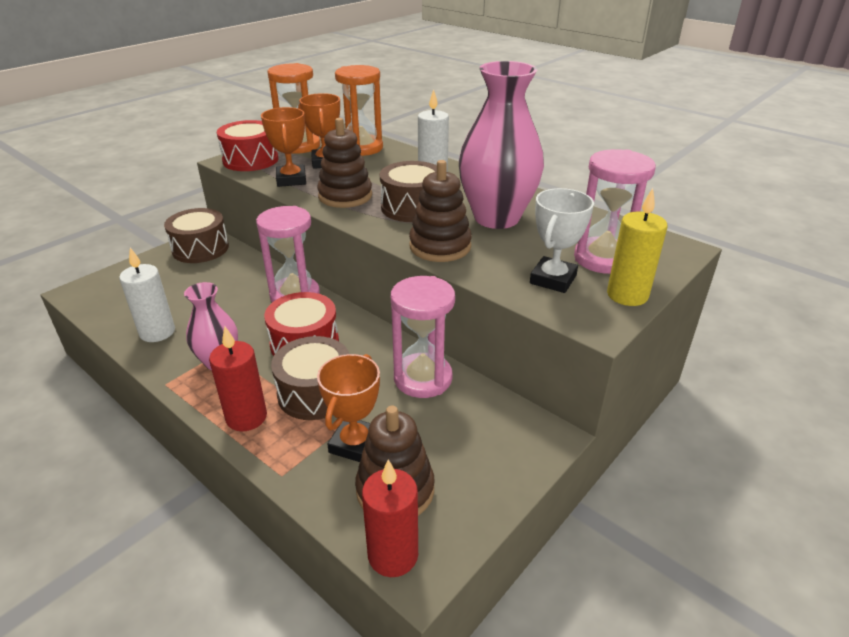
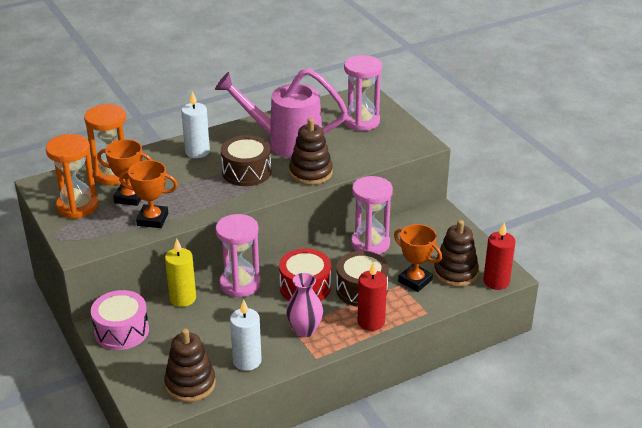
camera: 70 degrees left, 0 degrees up
brown drum [164,208,229,263] -> pink drum [91,290,149,350]
red drum [217,120,278,171] -> none
brown stacking toy [317,118,372,208] -> brown stacking toy moved to [164,328,216,402]
pink vase [459,61,544,229] -> pink watering can [215,68,348,158]
white trophy [530,188,594,293] -> none
yellow candle [607,188,667,306] -> yellow candle moved to [165,239,196,307]

